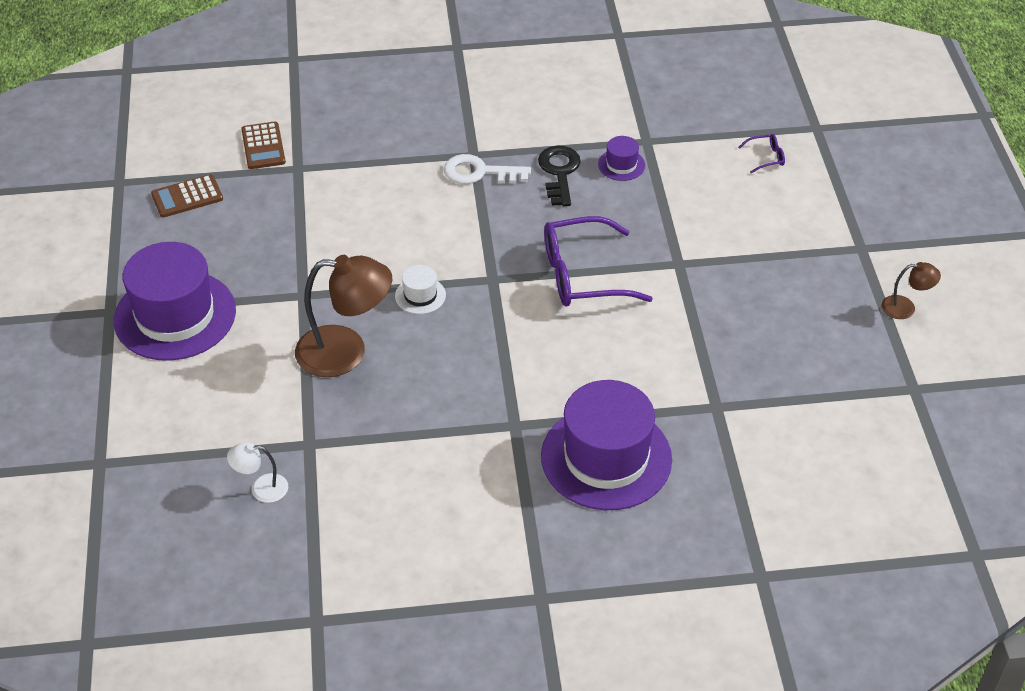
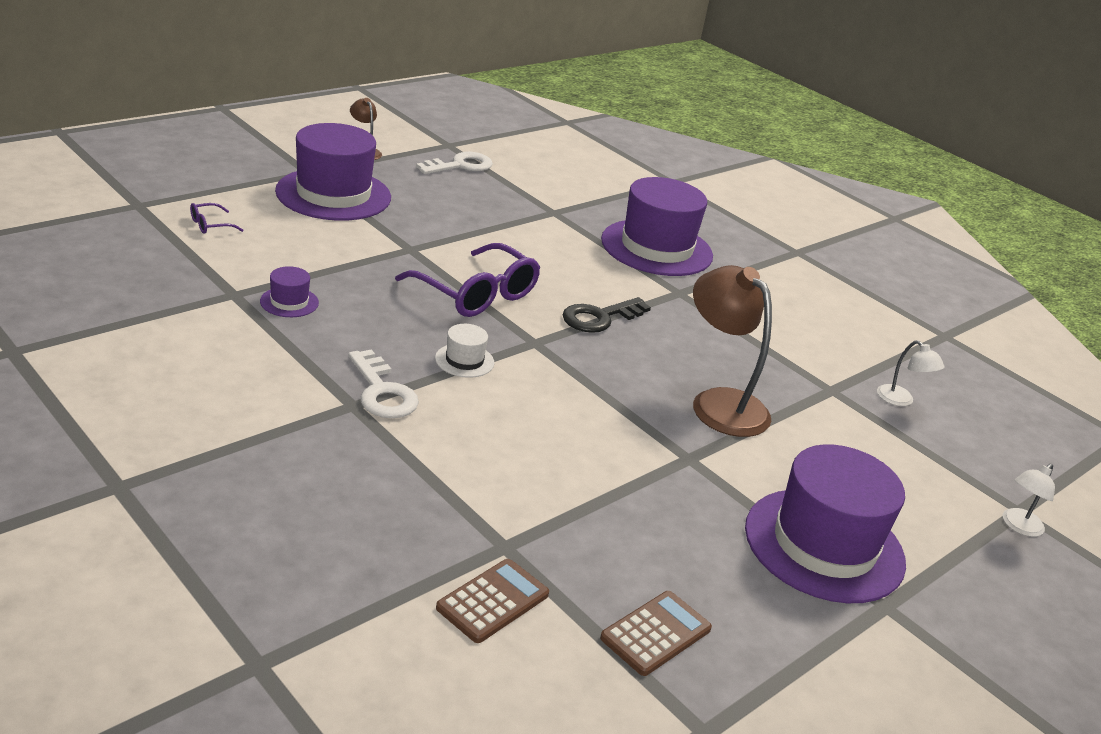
camera: 130 degrees left, 15 degrees down
brown calculator [151,174,223,218] -> brown calculator turned 75 degrees counterclockwise [600,591,712,676]
white hat [395,265,446,314] -> white hat moved to [435,324,494,378]
black key [538,146,581,206] -> black key moved to [563,297,651,333]
purple glasses [738,134,785,173] -> purple glasses turned 75 degrees counterclockwise [190,203,243,234]
none -> purple hat [275,123,391,221]
none -> white key [416,152,493,174]
none -> white lamp [1003,463,1055,537]

